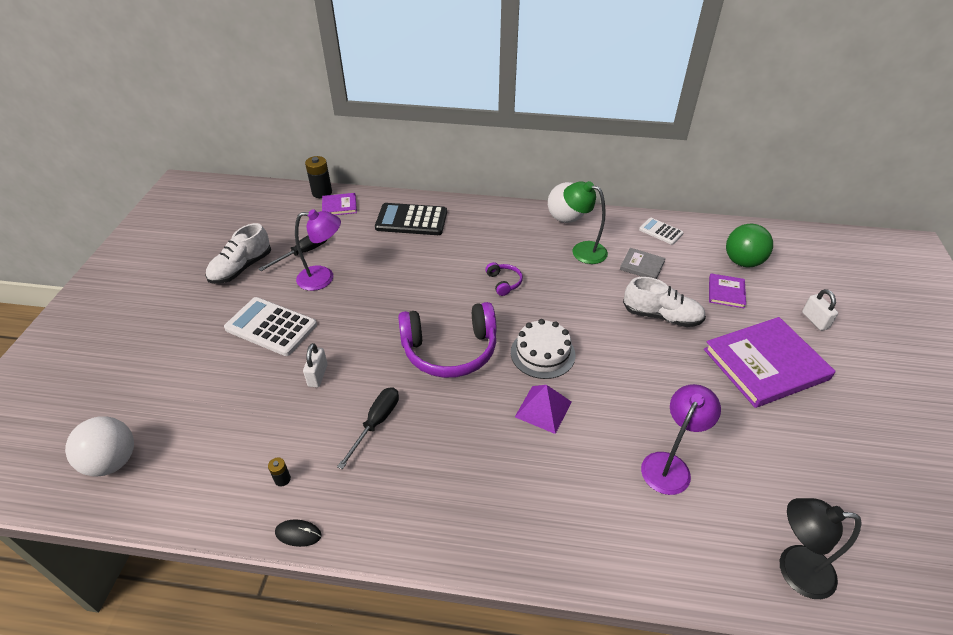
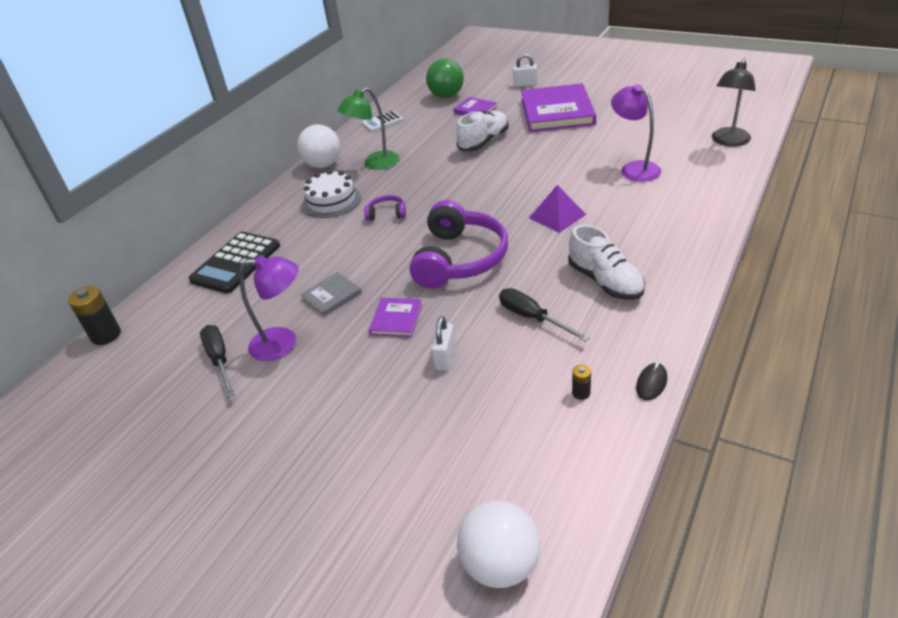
camera: 65 degrees left, 5 degrees down
white shoe [205,223,271,284] -> white shoe moved to [568,225,645,300]
white calculator [224,297,317,356] -> none
purple lamp [295,209,341,291] -> purple lamp turned 75 degrees clockwise [239,255,299,361]
white padlock [303,343,328,387] -> white padlock turned 75 degrees clockwise [431,316,456,371]
purple book [322,193,357,215] -> purple book moved to [369,298,422,337]
white cake [511,319,575,379] -> white cake moved to [302,170,361,218]
grey book [620,248,666,279] -> grey book moved to [300,272,362,316]

